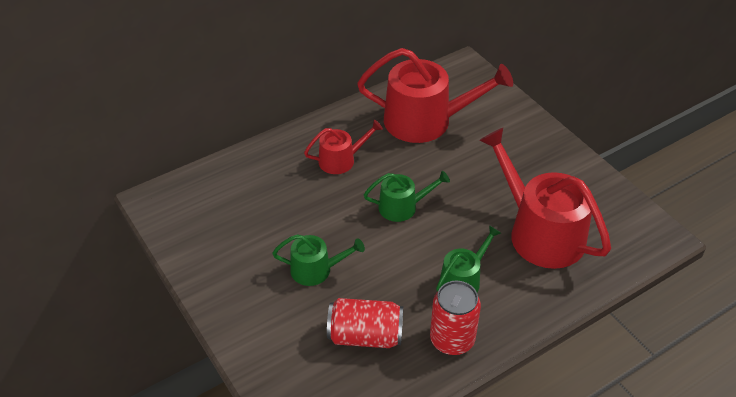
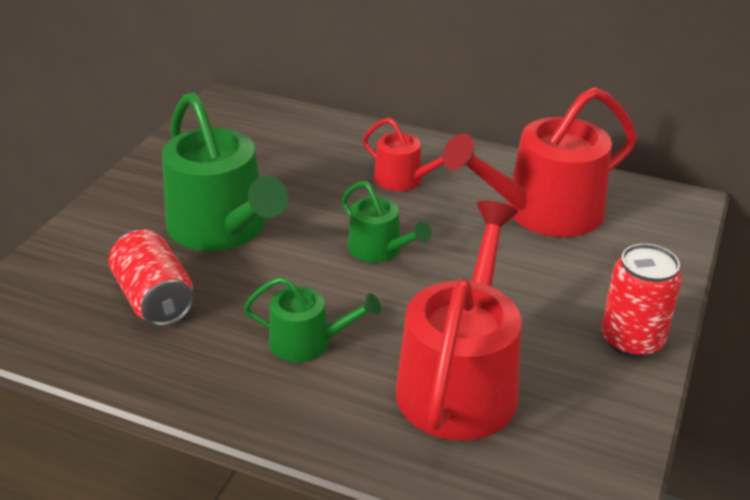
camera: 55 degrees right, 10 degrees down
green watering can [272,234,365,286] -> green watering can [162,92,288,251], size x1.93
red watering can [357,48,513,143] -> red watering can turned 90 degrees clockwise [443,87,637,237]
red can [430,281,481,355] -> red can moved to [602,244,682,358]

